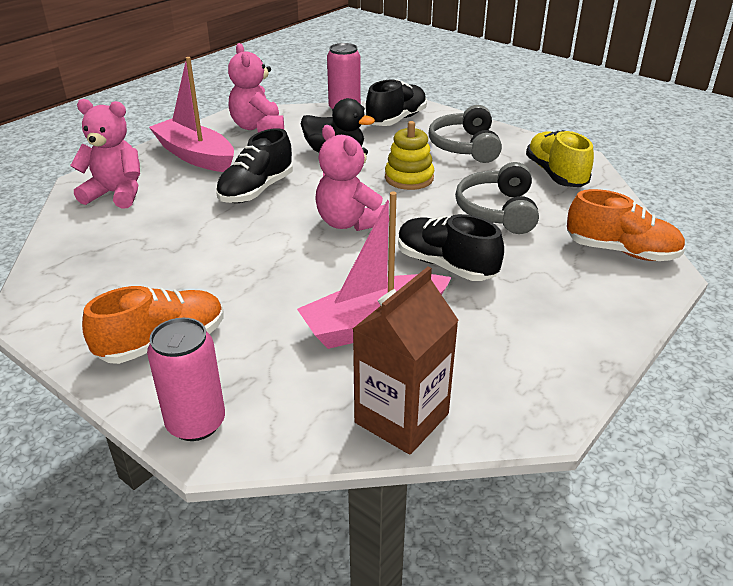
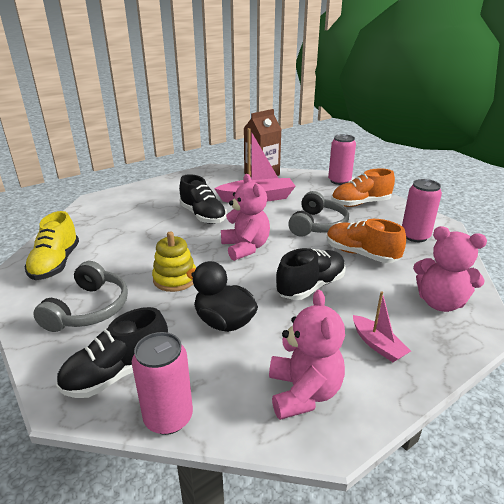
camera: 165 degrees left, 5 degrees down
pink boat [149,57,234,172] -> pink boat [353,291,411,362], size x0.53
grey headphones [455,162,539,234] -> grey headphones moved to [288,191,349,237]
orange shoe [567,189,685,261] -> orange shoe moved to [327,219,406,263]
none -> pink can [402,179,442,242]

